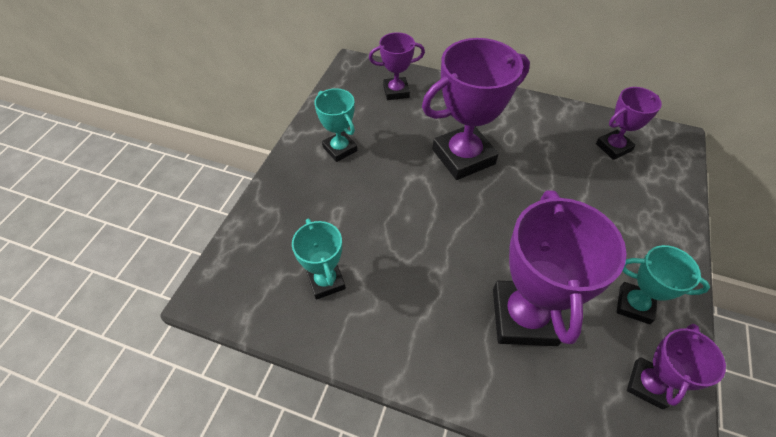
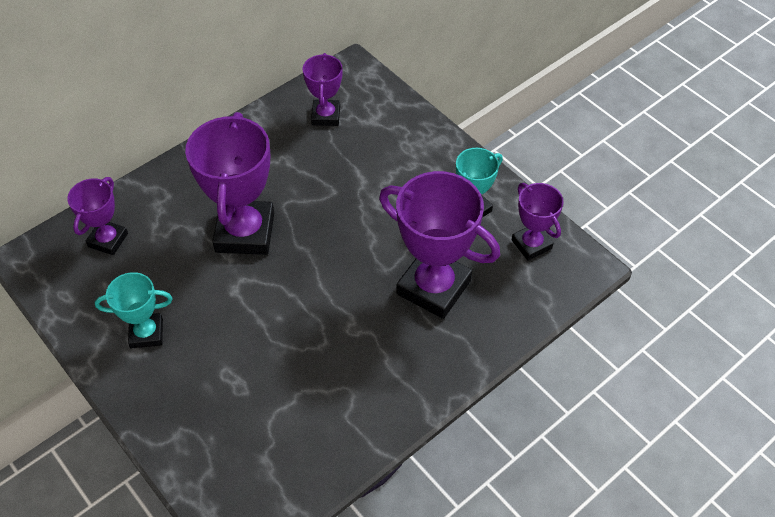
camera: 60 degrees left, 0 degrees up
turquoise trophy [292,219,346,300] -> none

